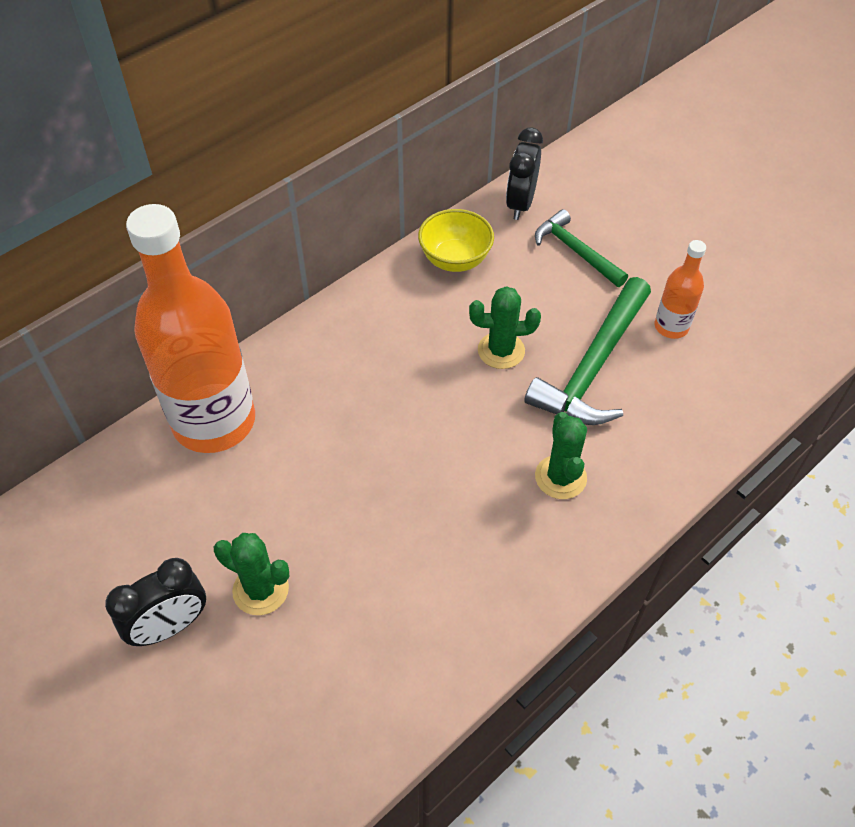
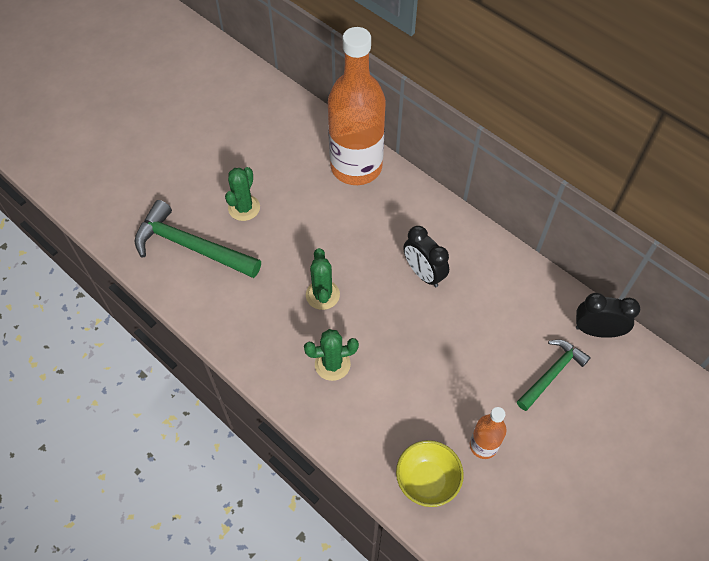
camera: 85 degrees right, 5 degrees up
black clock [105,558,206,646] -> black clock moved to [403,226,449,287]
yellow bowl [418,209,494,272] -> yellow bowl moved to [396,440,464,507]
green cactus [469,286,541,369] -> green cactus moved to [306,248,340,310]
green hammer [524,277,651,425] -> green hammer moved to [135,200,261,278]

